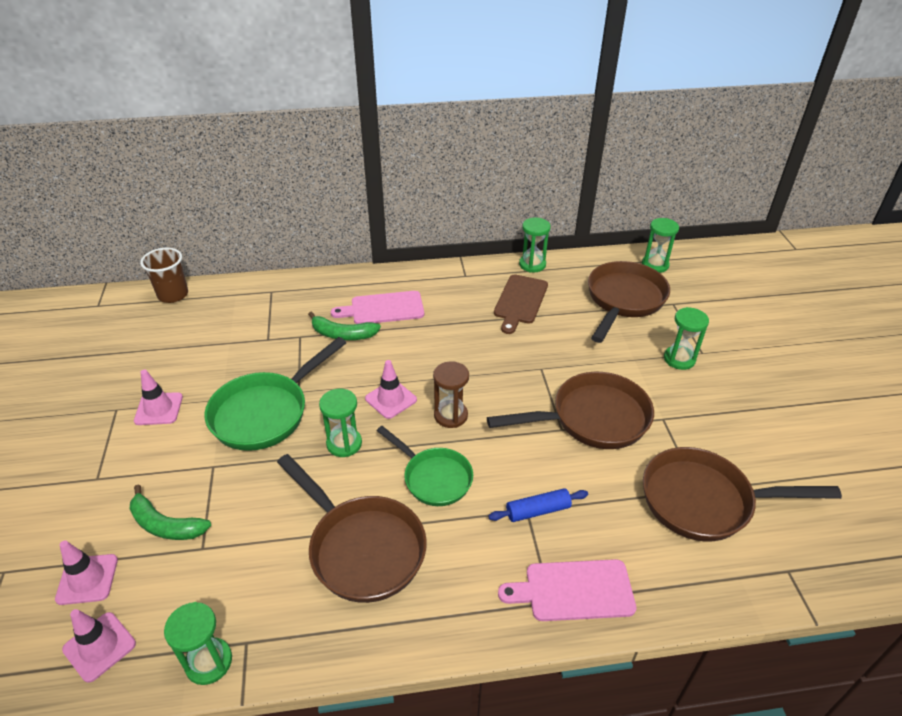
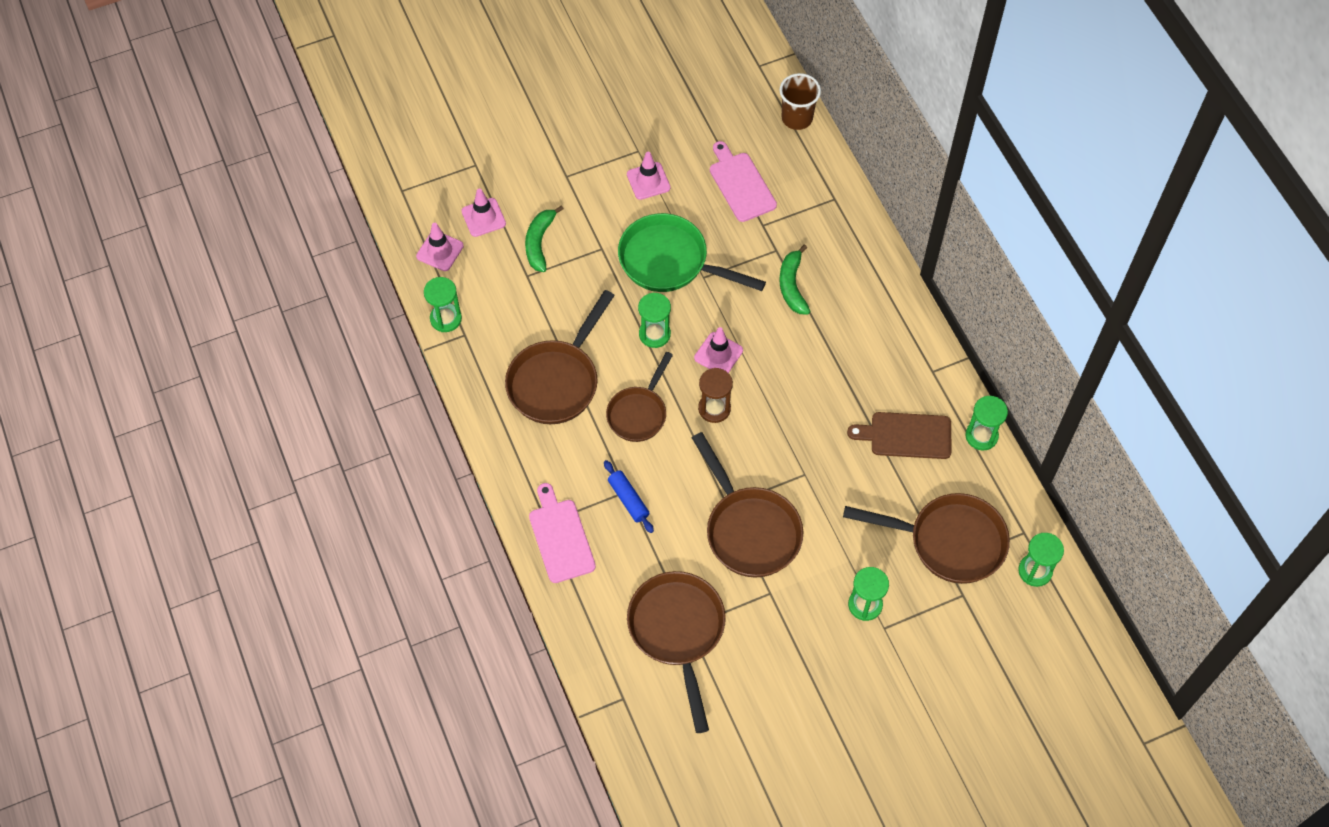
camera: 75 degrees right, 20 degrees up
pink cutting board [331,291,424,324] -> pink cutting board moved to [710,141,777,222]
green pan [377,426,473,506] -> brown pan [606,352,673,442]

